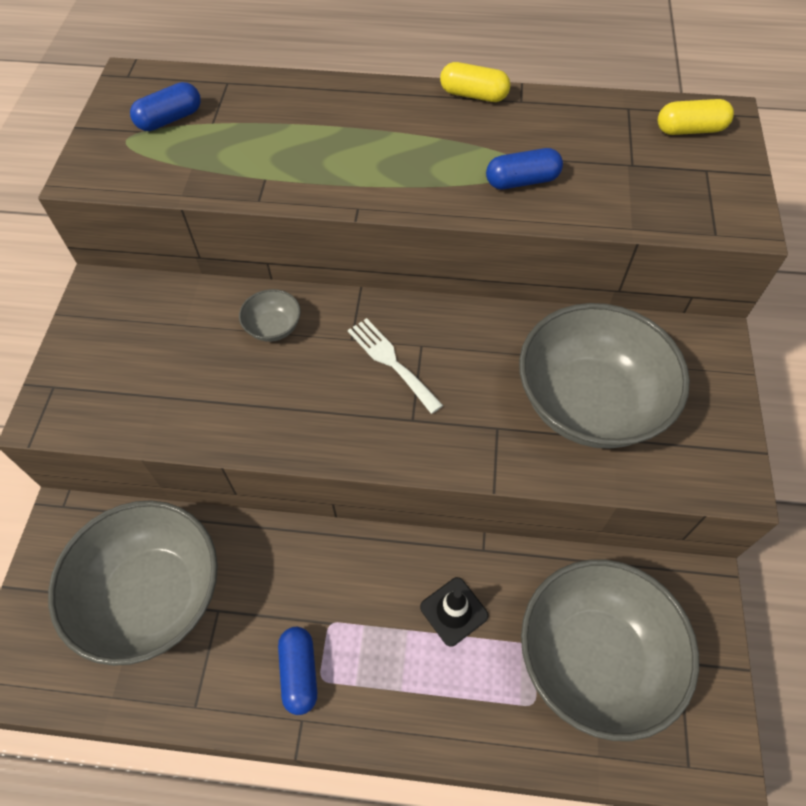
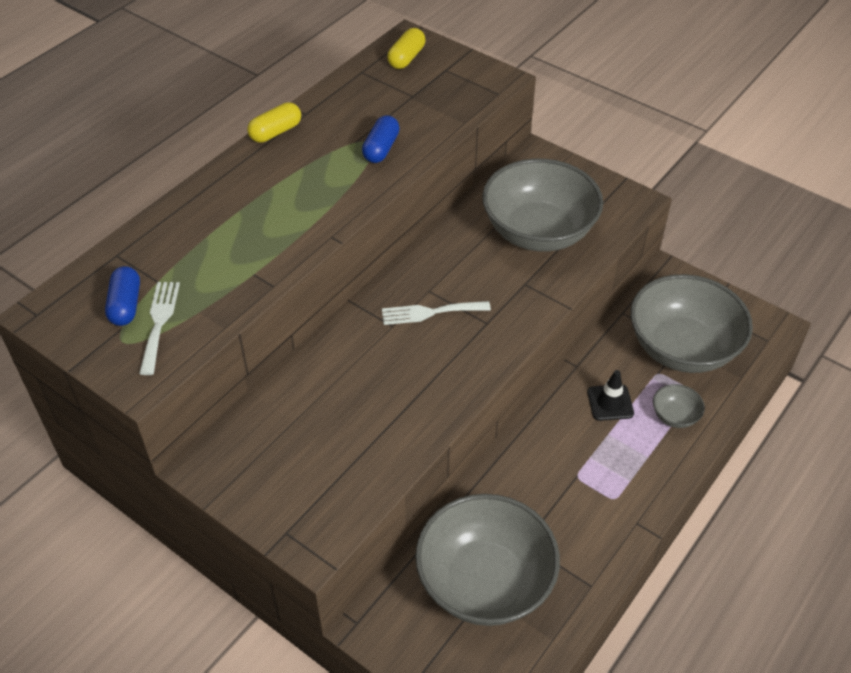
camera: 60 degrees left, 10 degrees down
grey bowl [239,289,301,342] -> grey bowl moved to [653,384,705,428]
blue capsule [278,627,317,715] -> none
none -> white fork [139,282,180,375]

